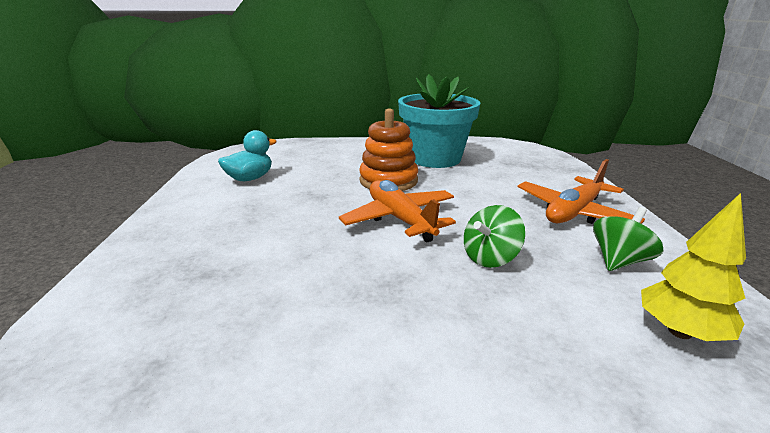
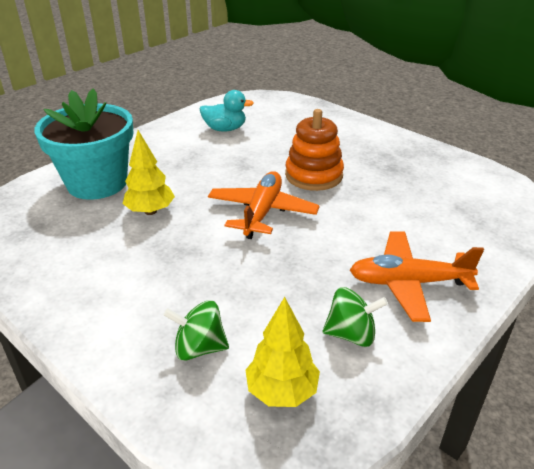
camera: 45 degrees right, 10 degrees up
turquoise flower pot [398,74,480,168] -> turquoise flower pot moved to [35,88,134,200]
green spinning top [464,205,525,268] -> green spinning top moved to [164,300,229,360]
none -> yellow tree [122,130,175,215]

